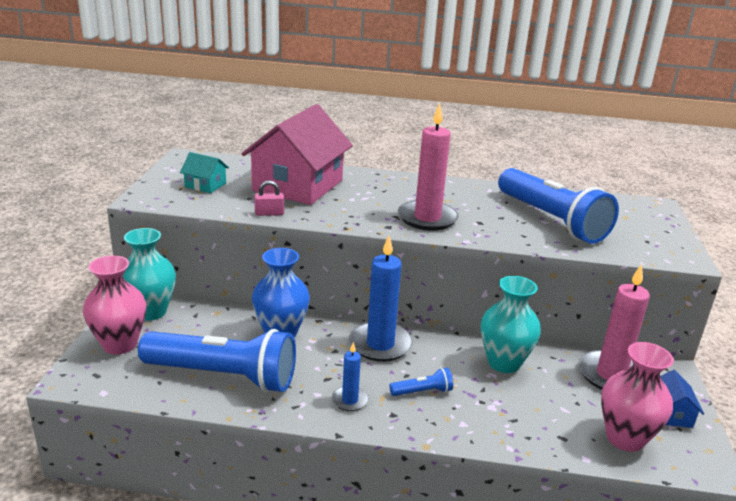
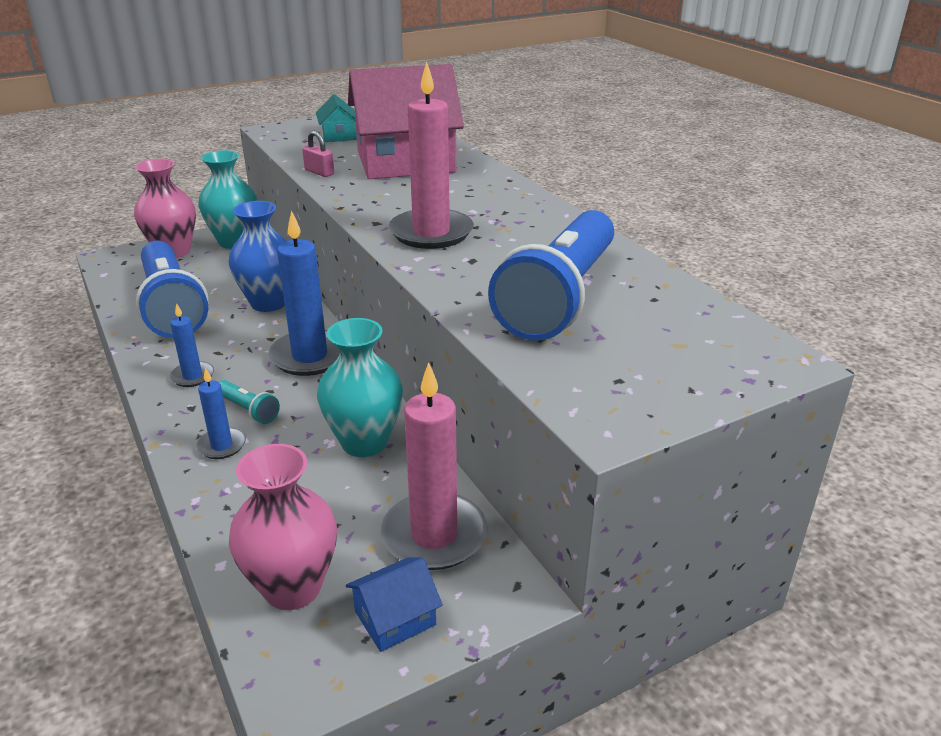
camera: 55 degrees right, 5 degrees up
blue flashlight [390,368,453,396] -> turquoise flashlight [219,380,280,424]
none -> blue candle [196,368,246,459]

